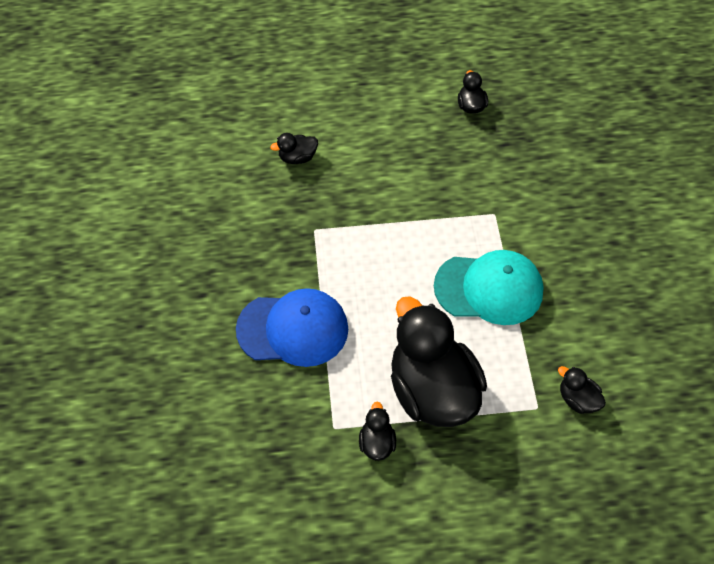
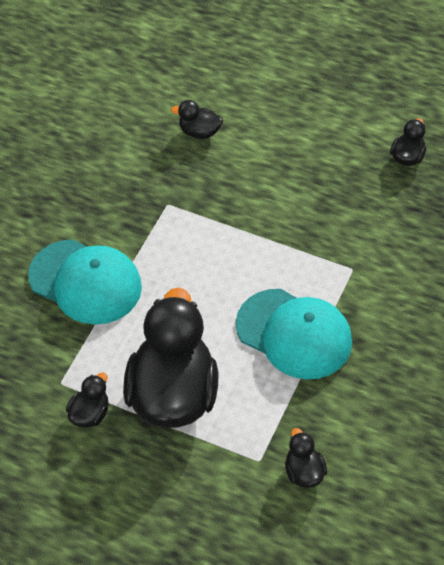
camera: 30 degrees right, 5 degrees down
blue cap [236,288,348,367] -> turquoise cap [28,239,142,325]

